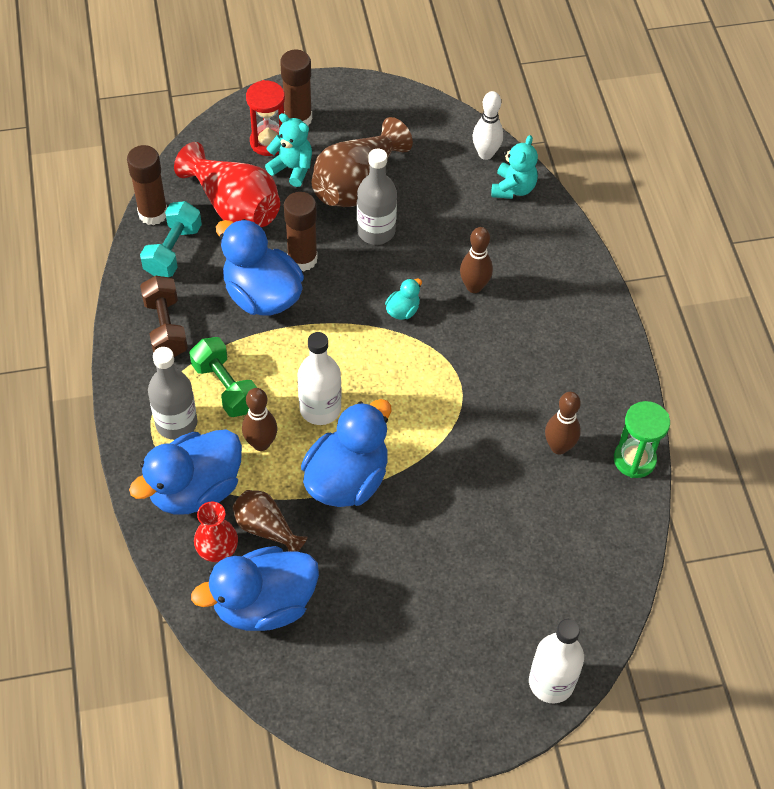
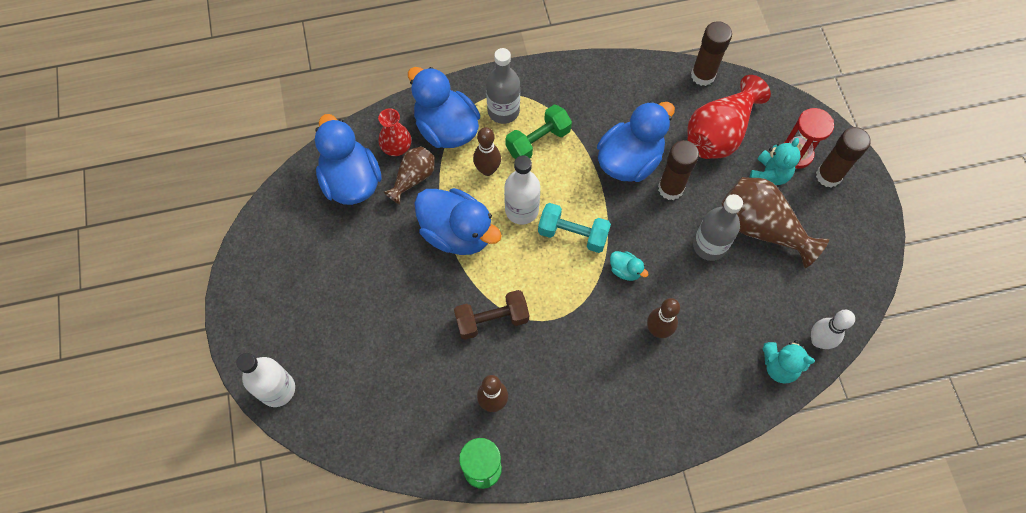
camera: 90 degrees right, 10 degrees up
turquoise dumbbell [140,201,202,277] -> turquoise dumbbell moved to [538,203,611,253]
brown dumbbell [140,276,188,357] -> brown dumbbell moved to [454,290,529,340]

